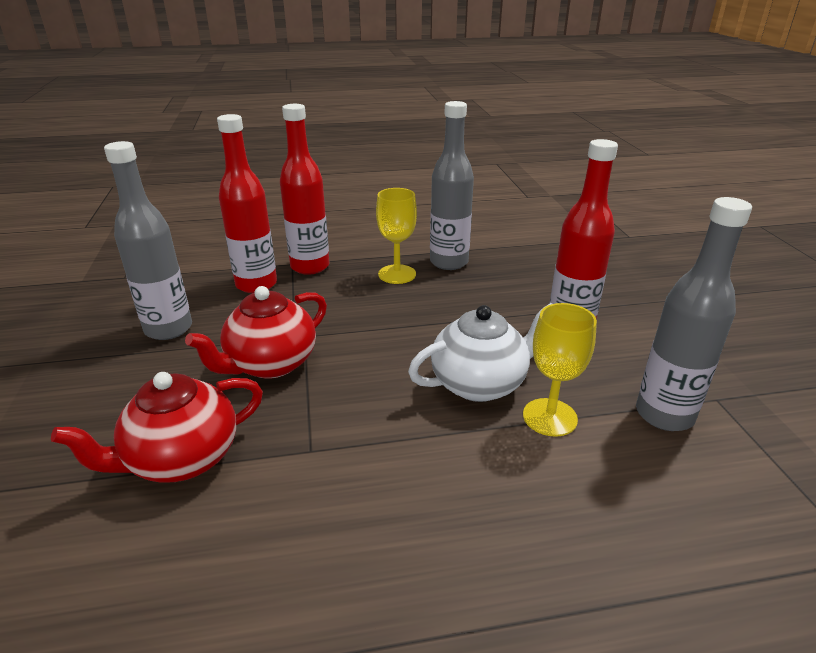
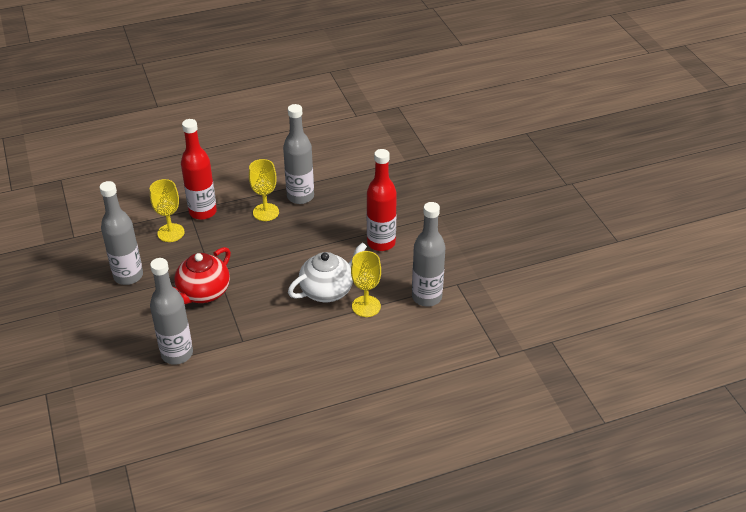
camera: 10 degrees left, 10 degrees up
red teapot [51,372,263,483] -> grey bottle [150,258,193,365]
red bottle [217,114,277,293] -> yellow goblet [150,179,185,242]

